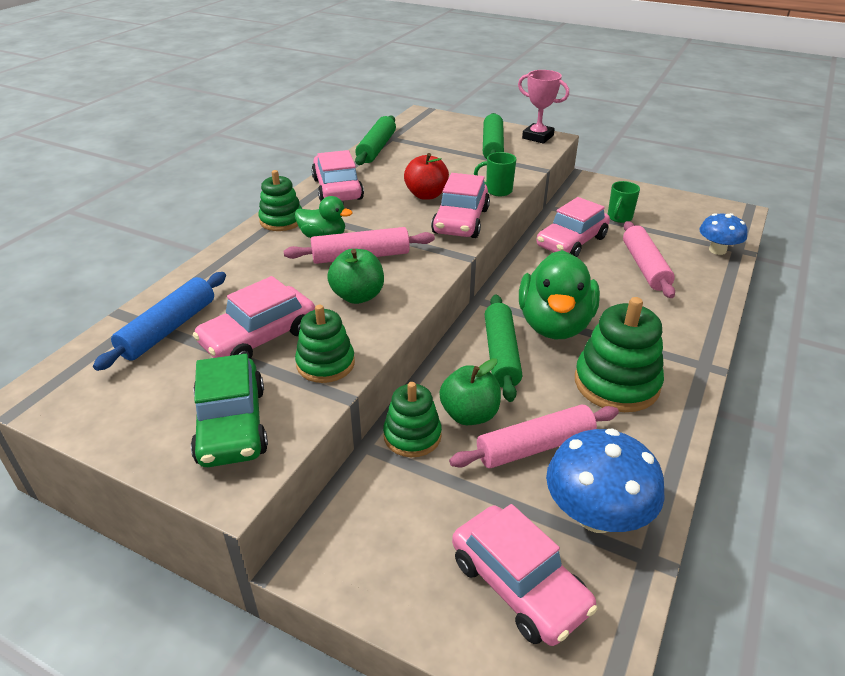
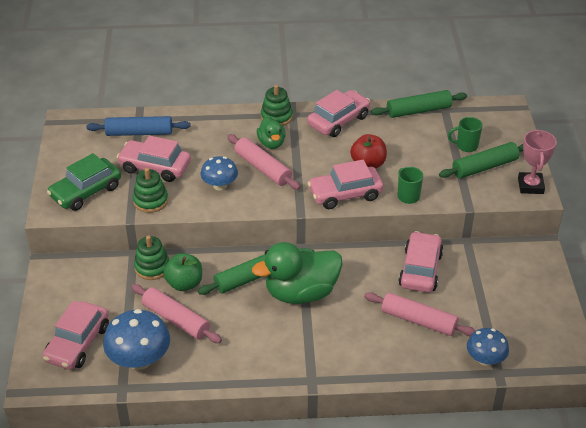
camera: 60 degrees right, 5 degrees up
green apple [327,249,384,304] -> blue mushroom [201,156,238,191]
pink car [536,197,610,257] -> pink car turned 90 degrees clockwise [398,231,443,292]
green stacking toy [575,297,664,412] -> none
green mug [608,181,640,223] -> green mug moved to [448,117,483,152]
pink rolling pin [623,221,675,298] -> pink rolling pin turned 60 degrees clockwise [364,292,476,336]

